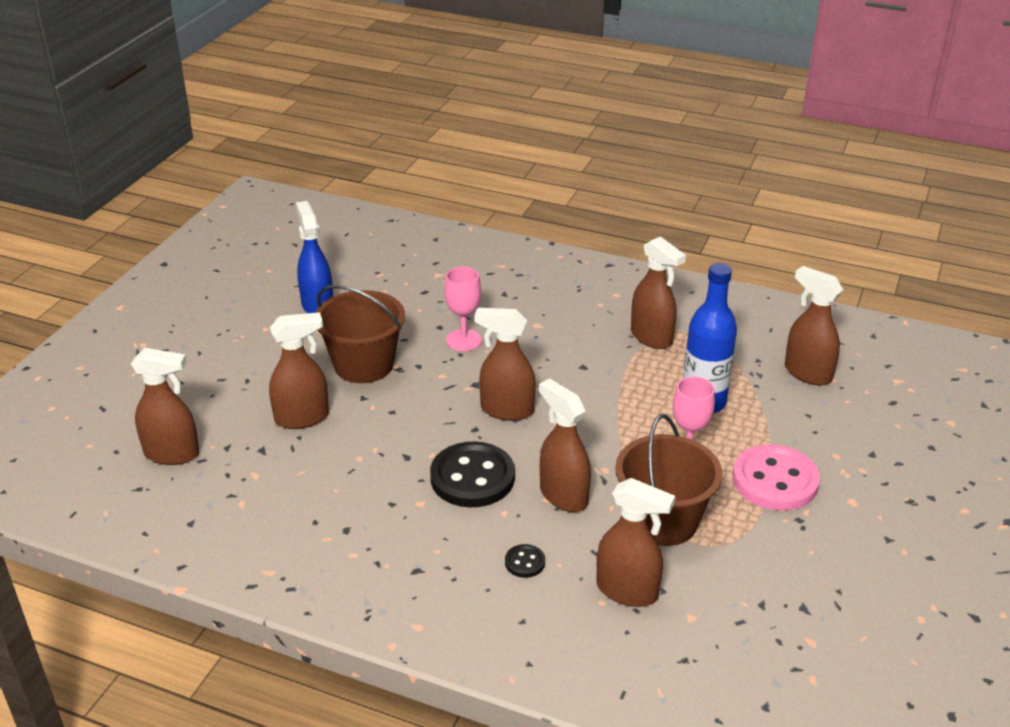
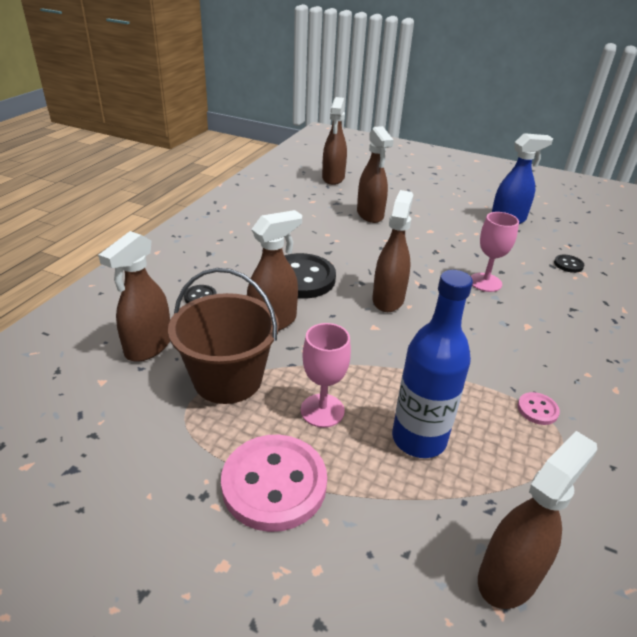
camera: 90 degrees right, 0 degrees up
brown bucket [316,285,405,383] -> none
brown spray bottle [631,236,686,349] -> pink button [517,392,560,425]
none -> black button [554,255,584,273]

